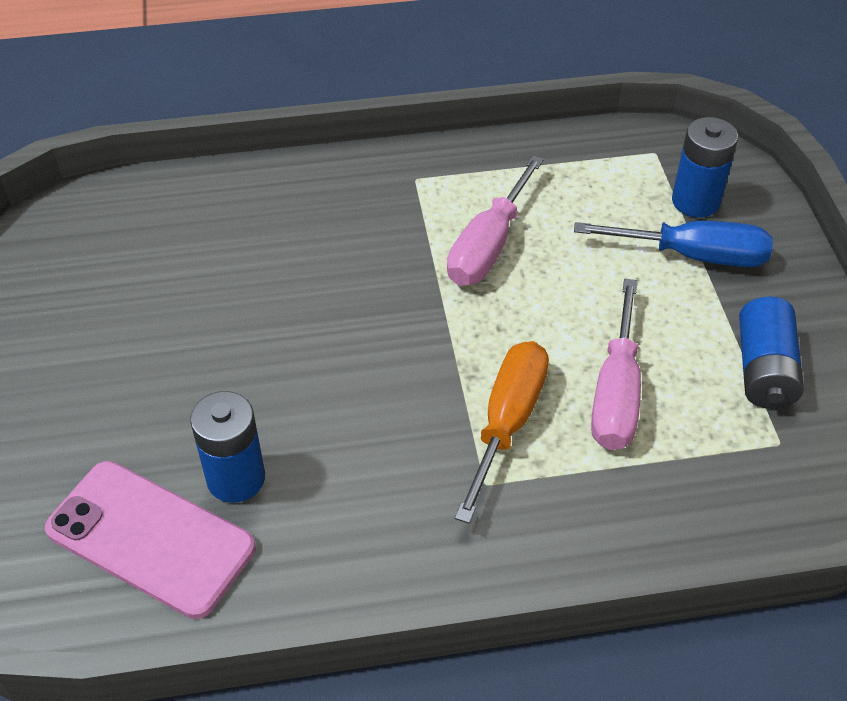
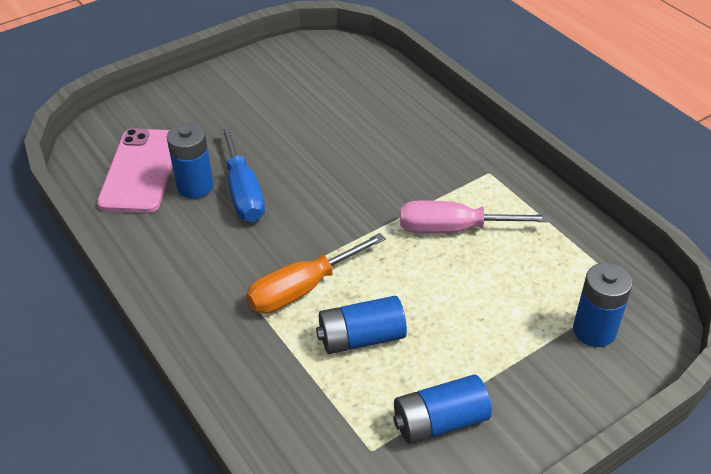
camera: 65 degrees right, 5 degrees down
orange screwdriver [455,341,549,524] -> orange screwdriver turned 150 degrees clockwise [246,233,386,313]
blue screwdriver [574,221,773,267] -> blue screwdriver moved to [220,125,265,222]
pink screwdriver [591,279,641,450] -> blue battery [316,296,407,354]

